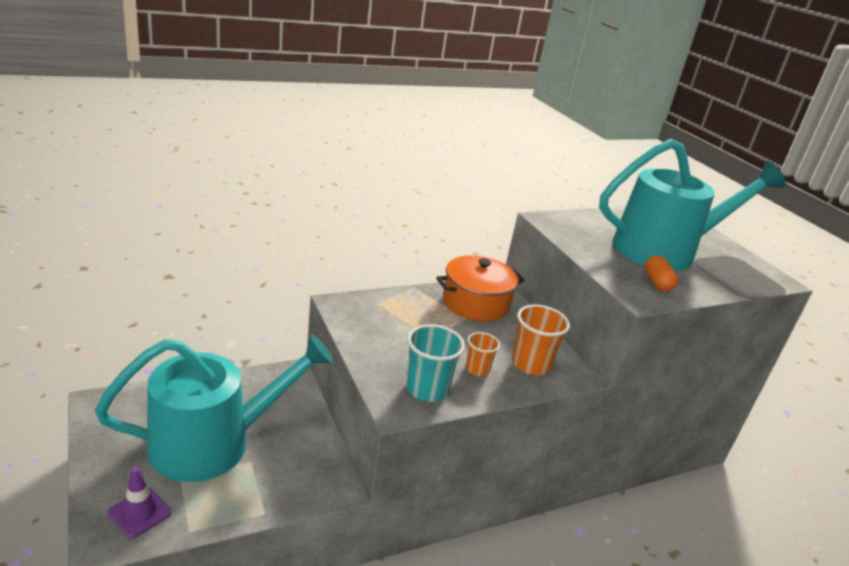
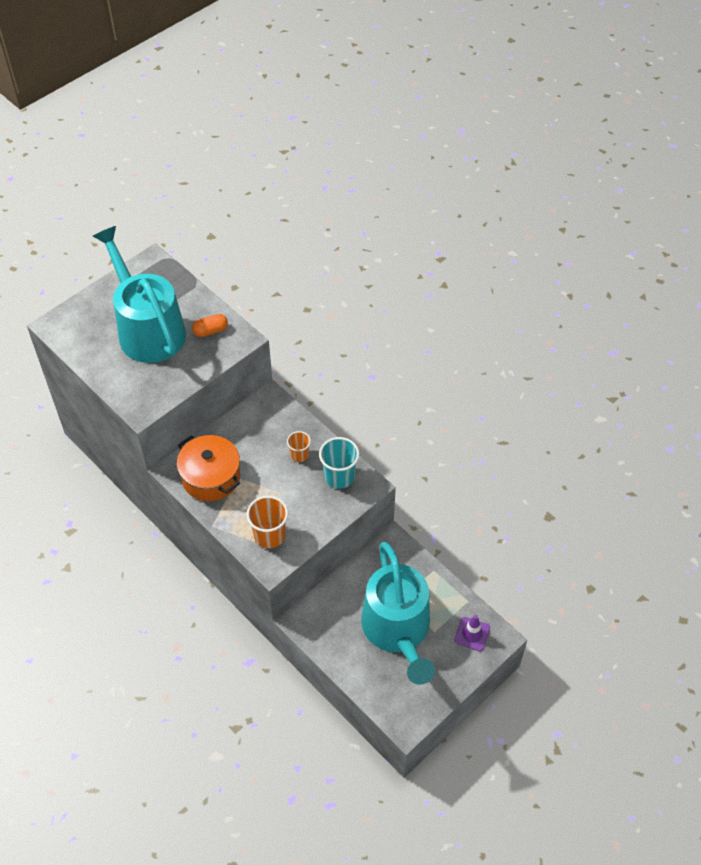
camera: 105 degrees left, 25 degrees up
turquoise watering can [95,334,333,482] -> turquoise watering can turned 150 degrees counterclockwise [361,542,435,685]
orange cup [512,305,570,375] -> orange cup moved to [246,496,288,548]

